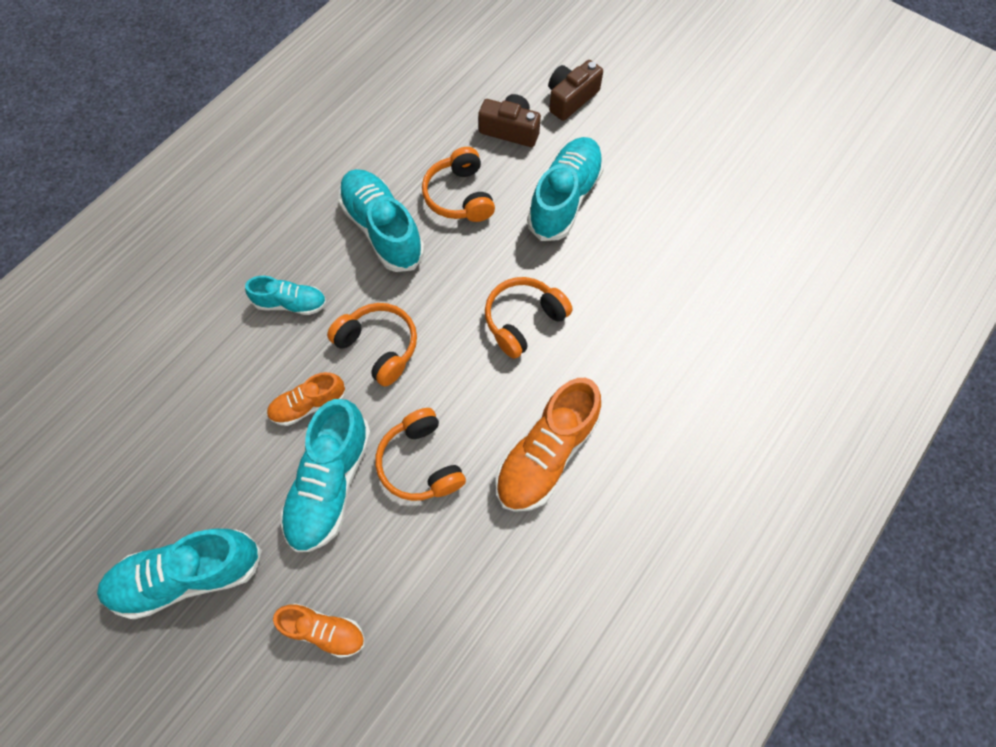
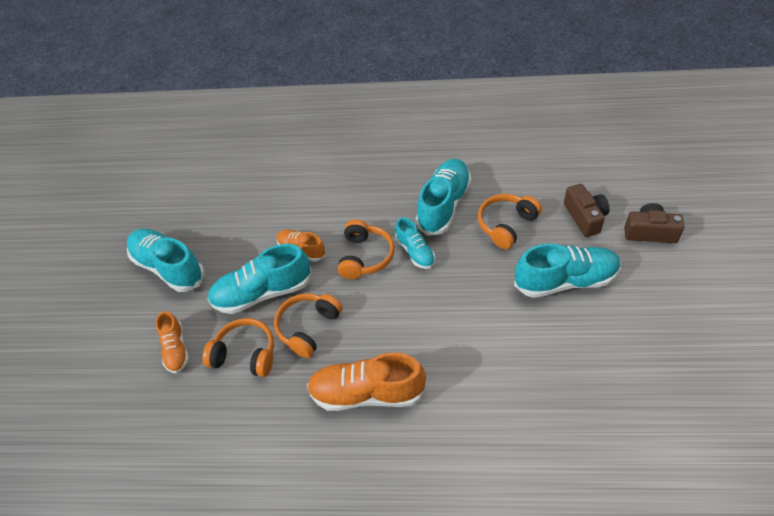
camera: 60 degrees right, 15 degrees down
turquoise shoe [245,276,327,315] -> turquoise shoe moved to [395,218,435,269]
orange headphones [485,277,573,359] -> orange headphones moved to [202,318,274,377]

